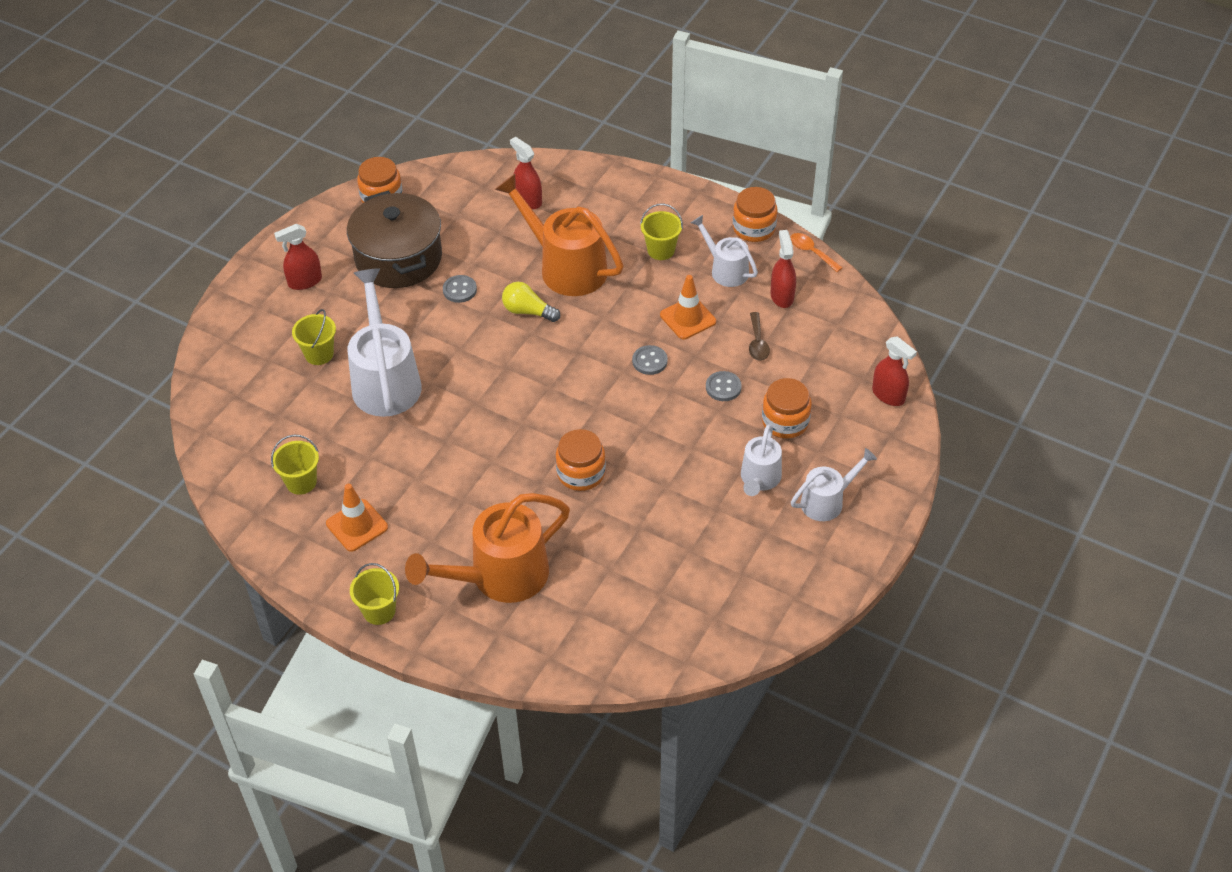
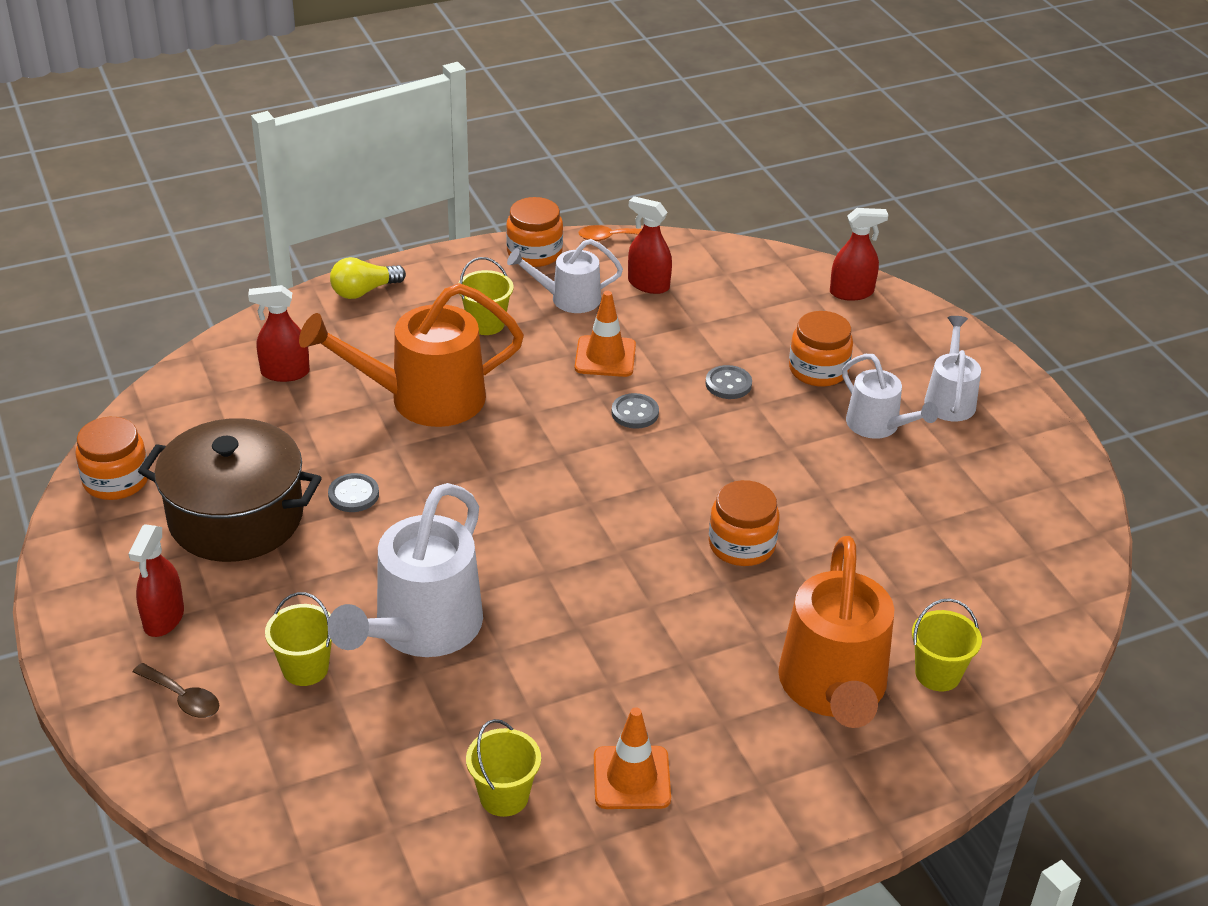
camera: 55 degrees left, 10 degrees down
white watering can [348,268,422,417] -> white watering can turned 90 degrees counterclockwise [328,483,483,657]
yellow bucket [350,563,399,625] -> yellow bucket moved to [912,598,982,691]
yellow light bulb [502,282,560,322] -> yellow light bulb moved to [330,257,406,299]
brown spoon [749,312,770,361] -> brown spoon moved to [133,663,219,718]

